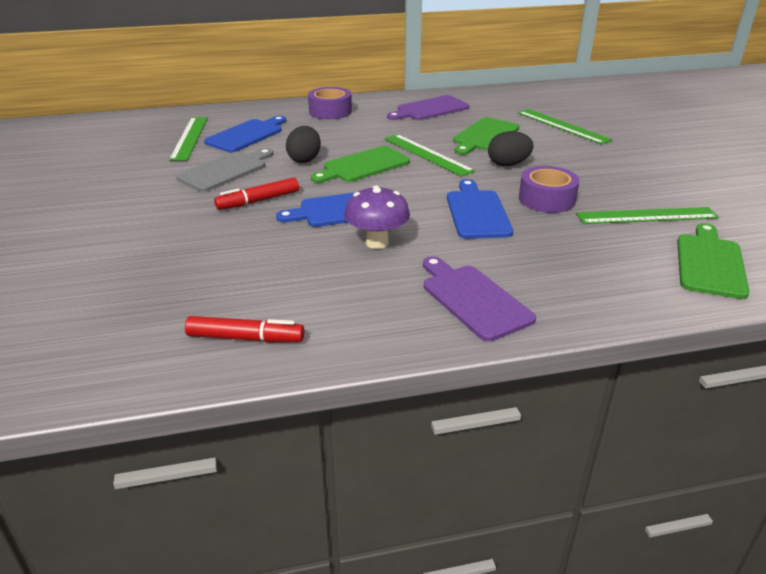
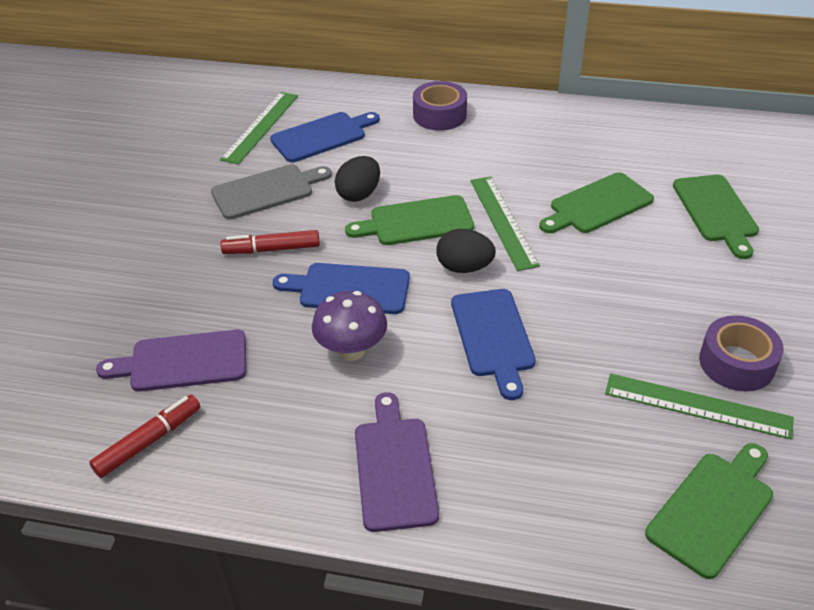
camera: 25 degrees right, 10 degrees up
red marker [185,316,304,342] -> red marker turned 75 degrees counterclockwise [89,395,200,478]
purple cutting board [387,95,469,120] -> purple cutting board moved to [96,330,246,392]
blue cutting board [447,179,513,239] -> blue cutting board turned 150 degrees clockwise [451,289,536,400]
black egg [488,131,534,166] -> black egg moved to [436,229,496,273]
green ruler [518,109,613,145] -> green cutting board [673,175,759,259]
purple tape [519,166,580,213] -> purple tape moved to [699,315,784,392]

